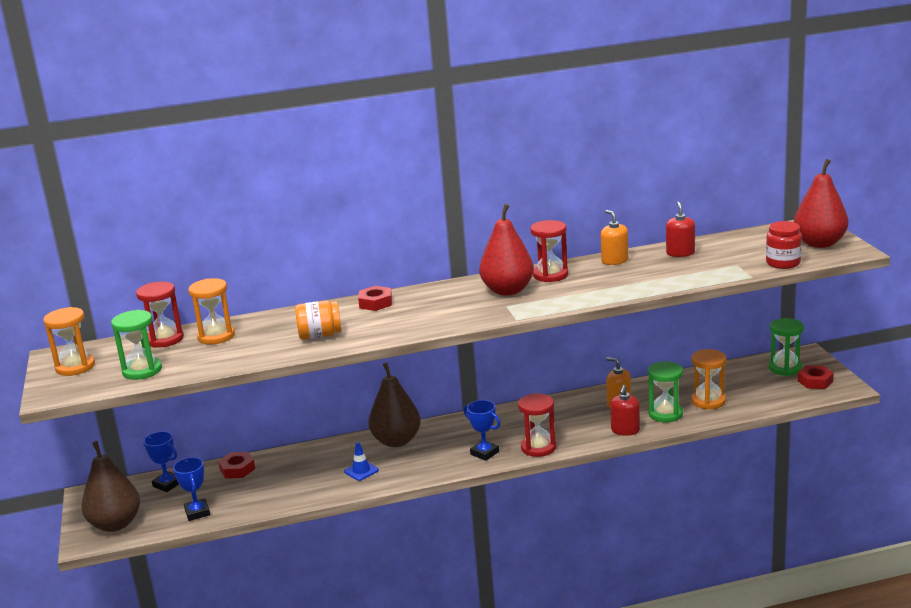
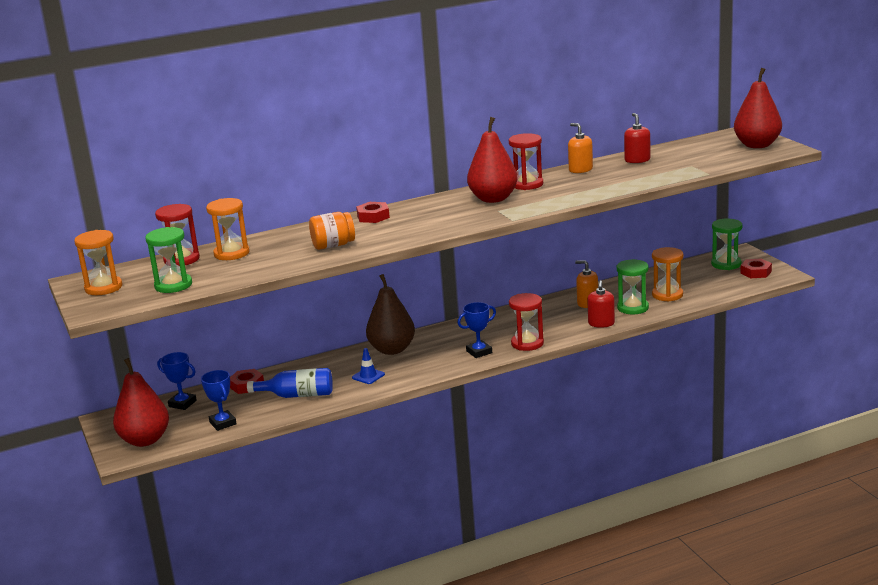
camera: 10 degrees left, 0 degrees up
brown pear [82,441,140,532] -> red pear [113,358,169,447]
blue trophy [464,400,501,461] -> blue trophy turned 60 degrees counterclockwise [458,302,496,358]
red jar [766,221,802,269] -> none
none -> blue bottle [247,368,333,398]

